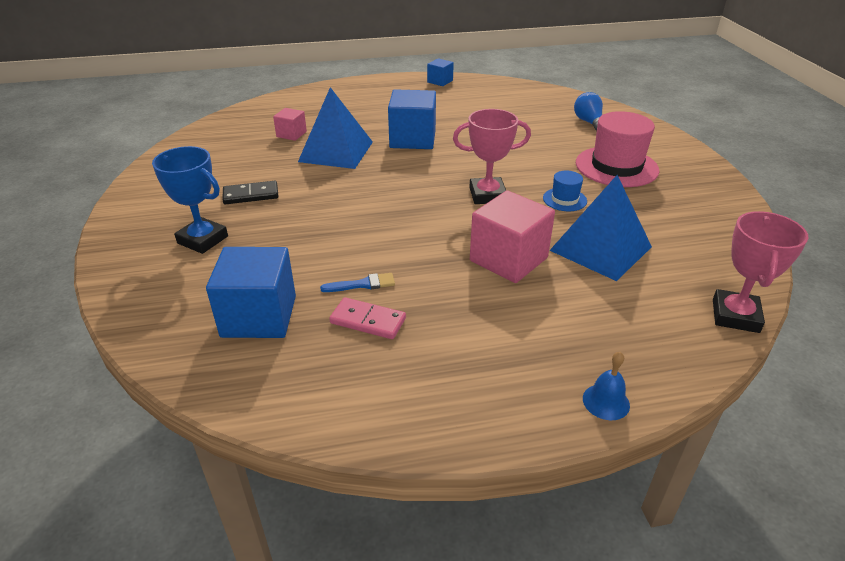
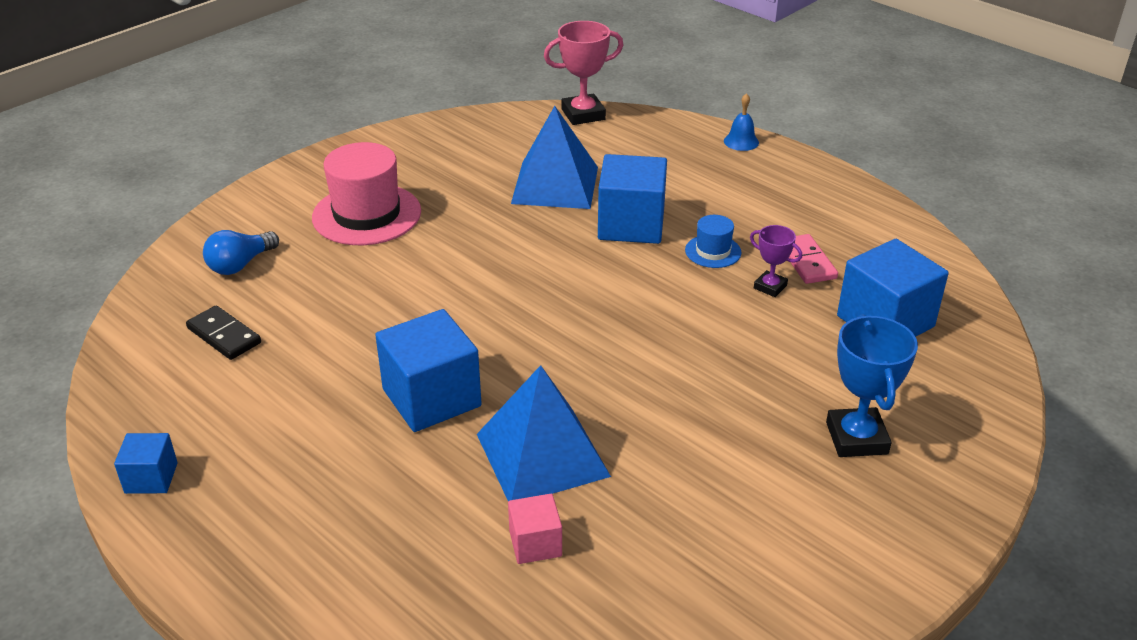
camera: 125 degrees left, 0 degrees up
black domino [222,181,278,204] -> black domino moved to [186,306,261,360]
blue brush [320,273,395,292] -> purple trophy [750,225,802,297]
pink trophy [453,109,531,204] -> none
pink cube [470,190,555,283] -> blue cube [598,154,667,244]
blue hat [543,171,587,211] -> blue hat moved to [685,215,742,268]

